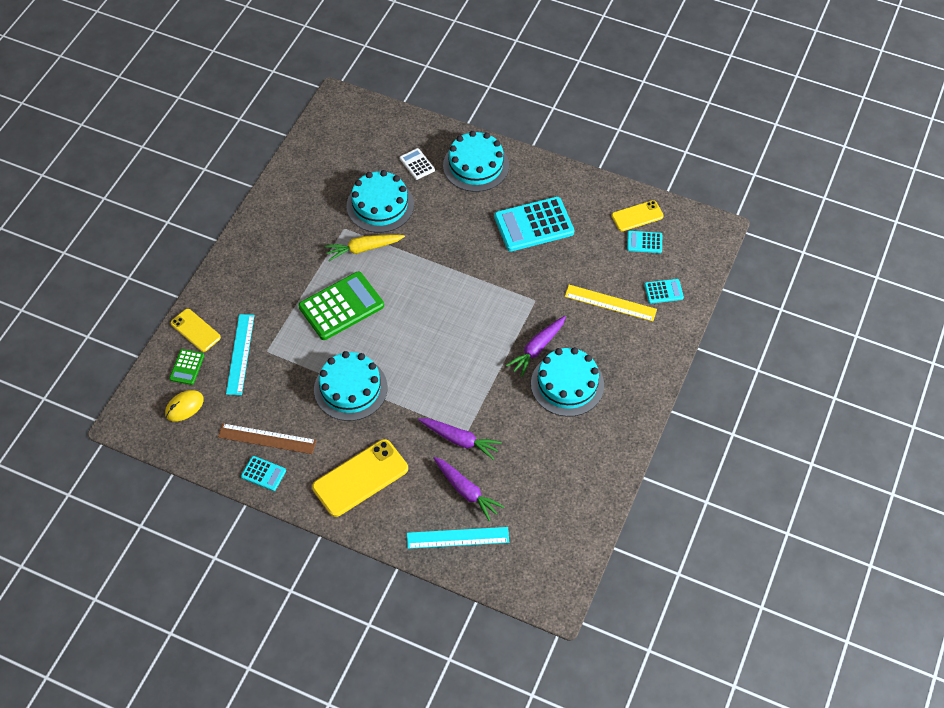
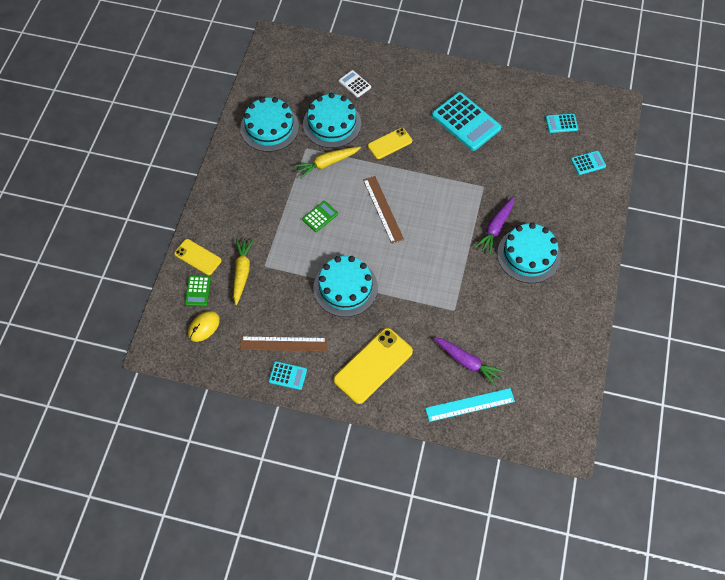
camera: 10 degrees left, 5 degrees up
turquoise ruler [226,314,255,395] -> yellow carrot [233,238,254,305]
green calculator [298,272,384,340] -> green calculator [302,201,338,232], size x0.49
purple carrot [418,418,502,459] -> none
turquoise cake [443,131,509,192] -> turquoise cake moved to [240,97,299,152]
turquoise calculator [494,197,575,252] -> turquoise calculator turned 105 degrees counterclockwise [432,92,502,151]
yellow ruler [565,285,657,321] -> none
yellow phone [612,200,664,231] -> yellow phone moved to [368,128,412,159]
none -> brown ruler [363,176,404,244]

